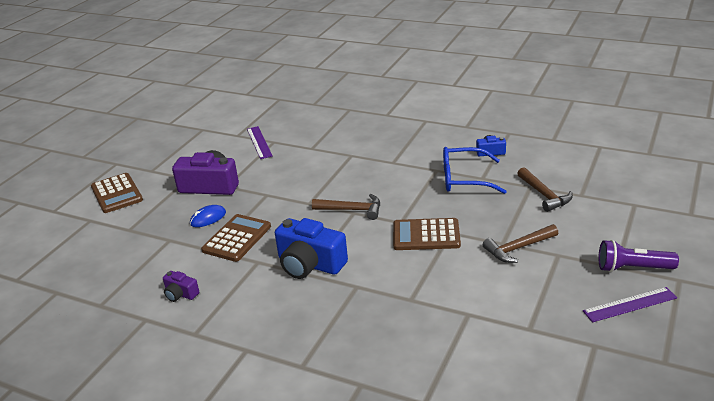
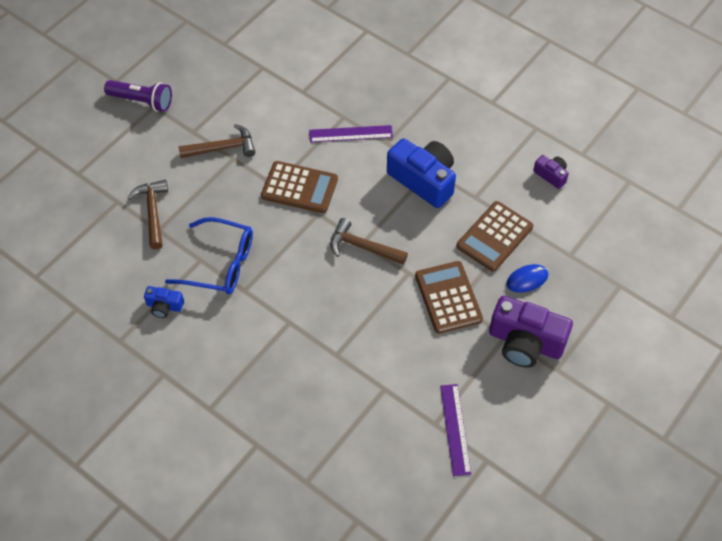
camera: 170 degrees left, 25 degrees up
brown calculator [91,173,143,213] -> brown calculator moved to [415,261,483,334]
purple ruler [583,287,677,322] -> purple ruler moved to [309,125,393,142]

